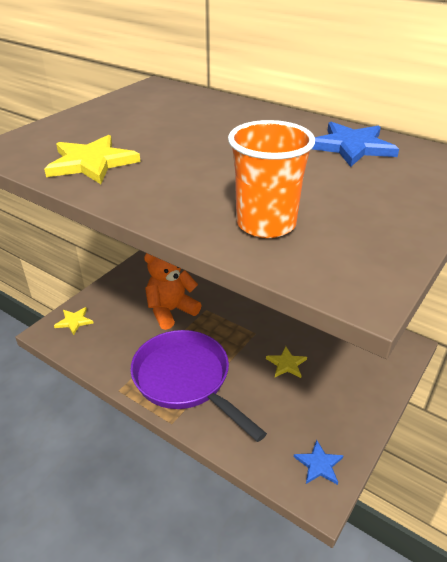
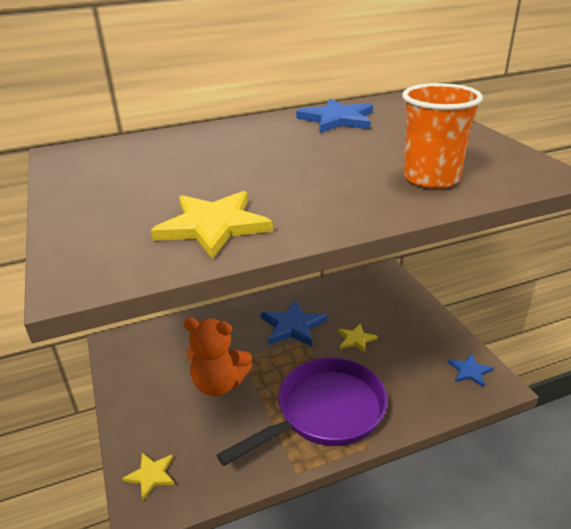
camera: 55 degrees left, 5 degrees down
purple pan [130,330,267,442] -> purple pan turned 150 degrees clockwise [217,358,387,466]
orange teddy bear [144,253,202,330] -> orange teddy bear turned 75 degrees counterclockwise [184,318,252,396]
none -> blue star [260,300,327,346]

